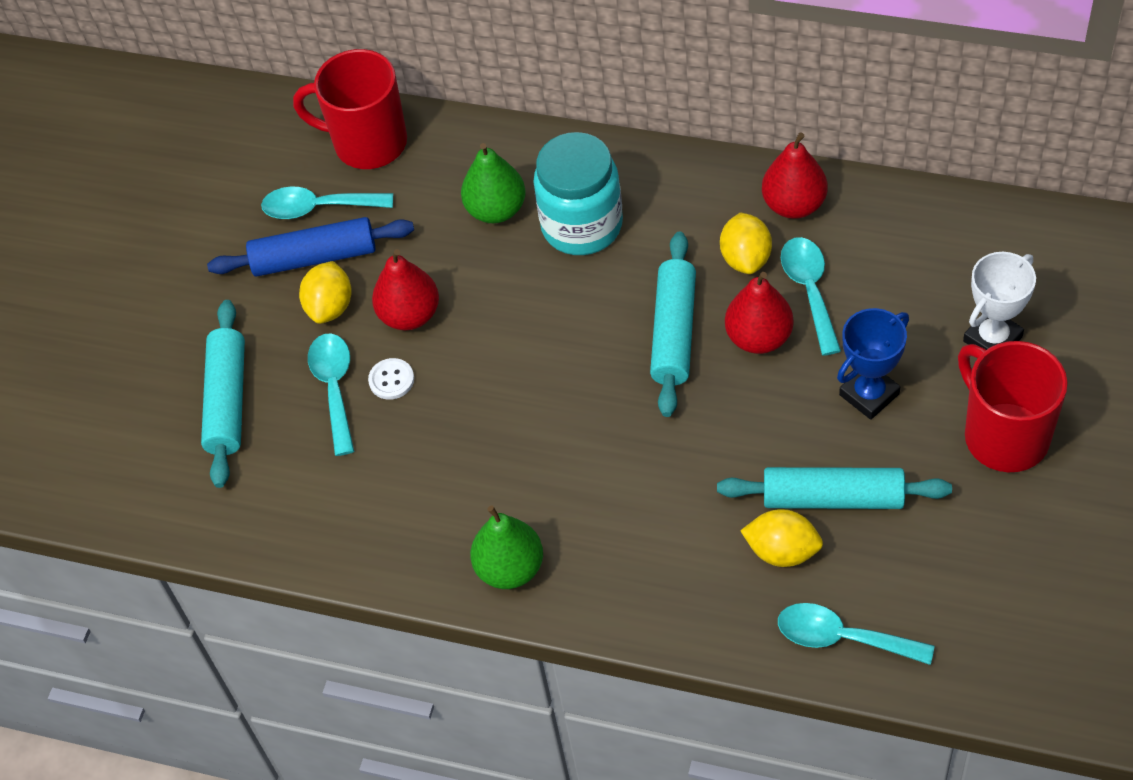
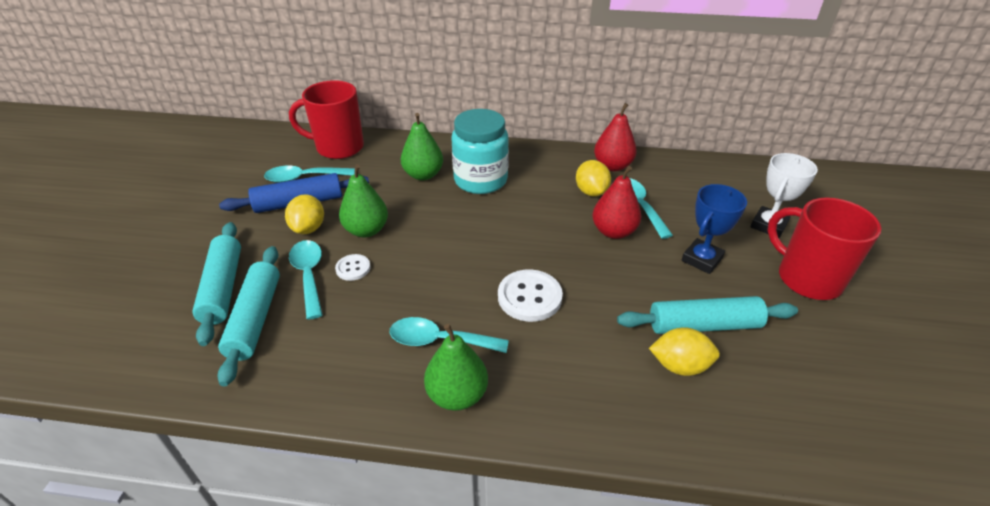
camera: 15 degrees left, 15 degrees down
red pear [372,249,439,330] -> green pear [339,164,388,237]
turquoise rolling pin [650,231,696,417] -> turquoise rolling pin moved to [217,246,280,387]
turquoise spoon [778,603,934,665] -> turquoise spoon moved to [389,317,509,353]
none -> white button [498,269,563,322]

